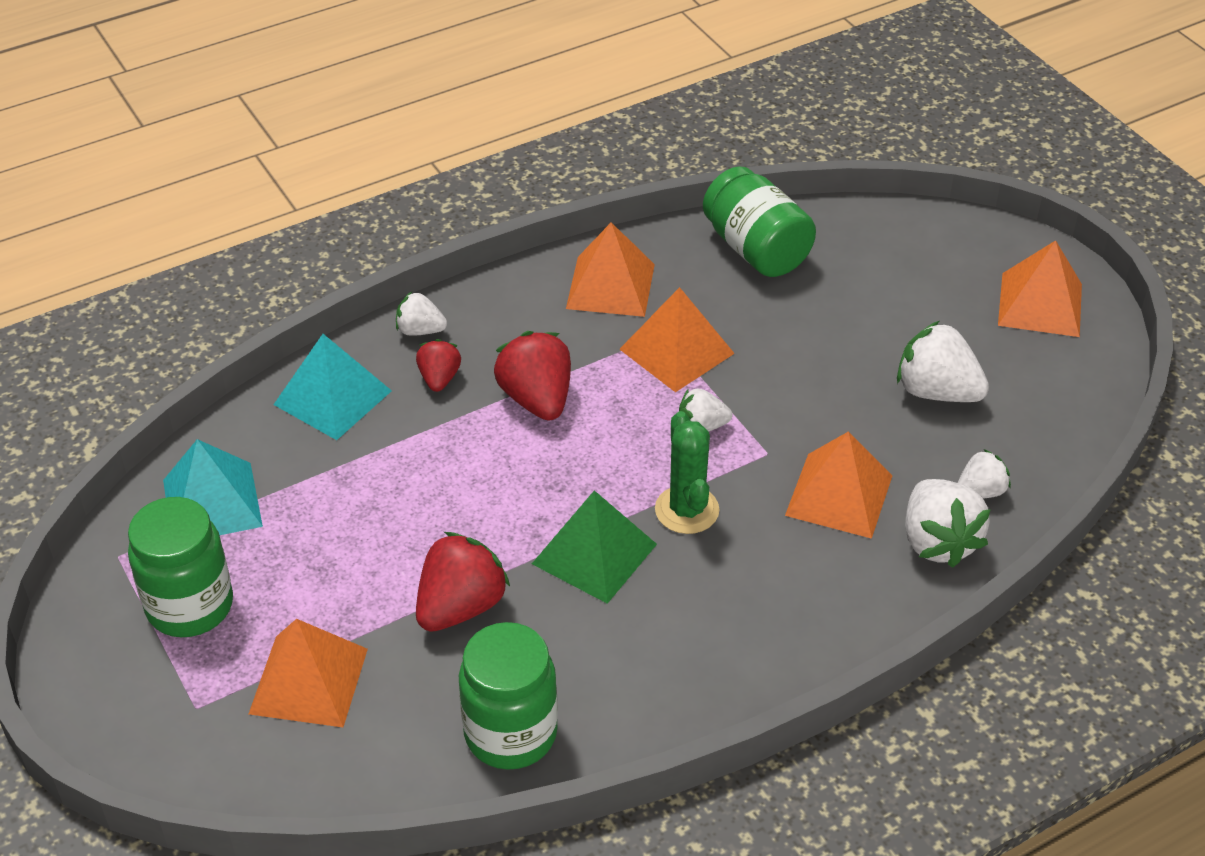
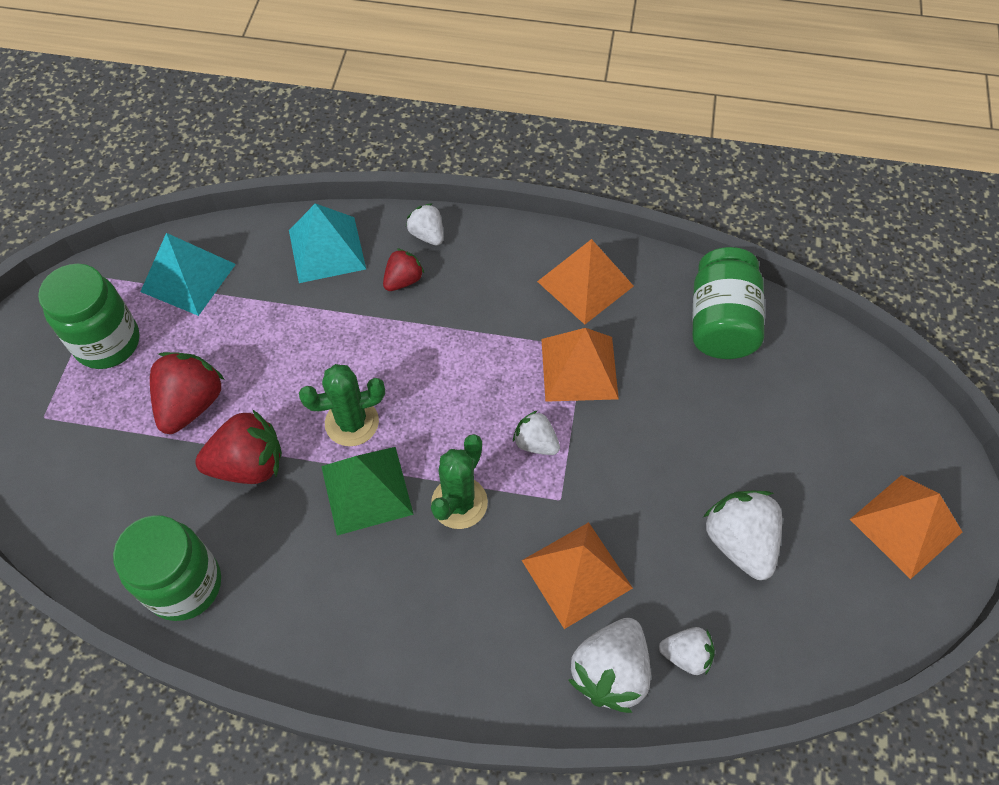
camera: 40 degrees right, 15 degrees up
orange pyramid [249,619,368,727] -> none
red strawberry [494,331,571,421] -> red strawberry moved to [150,352,225,434]
none -> green cactus [299,364,385,446]

